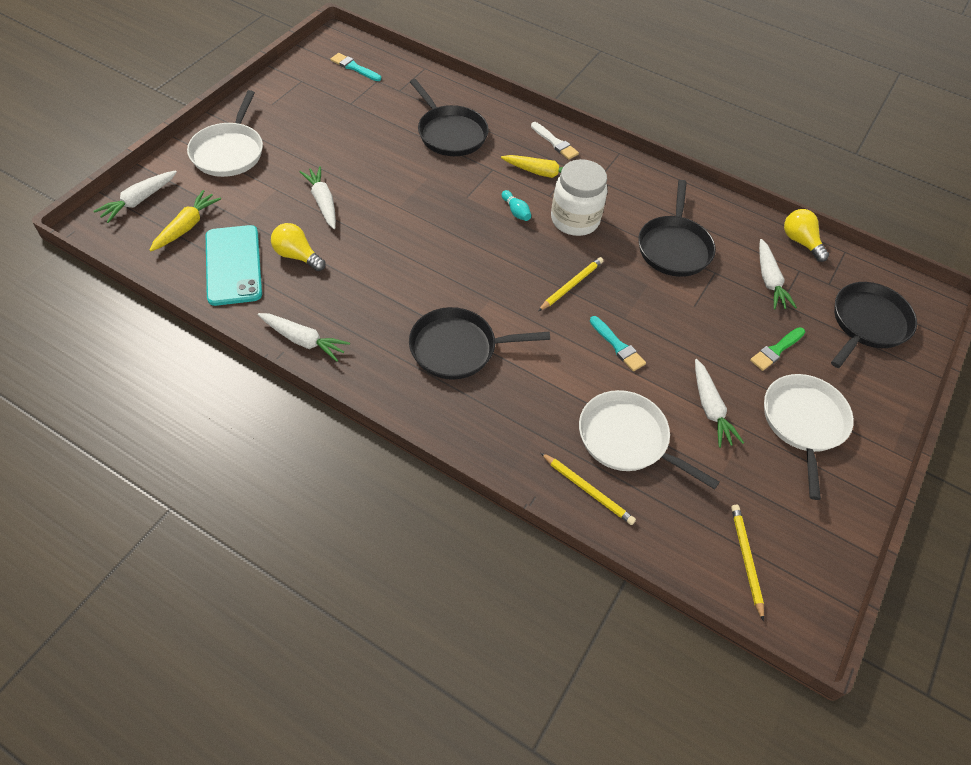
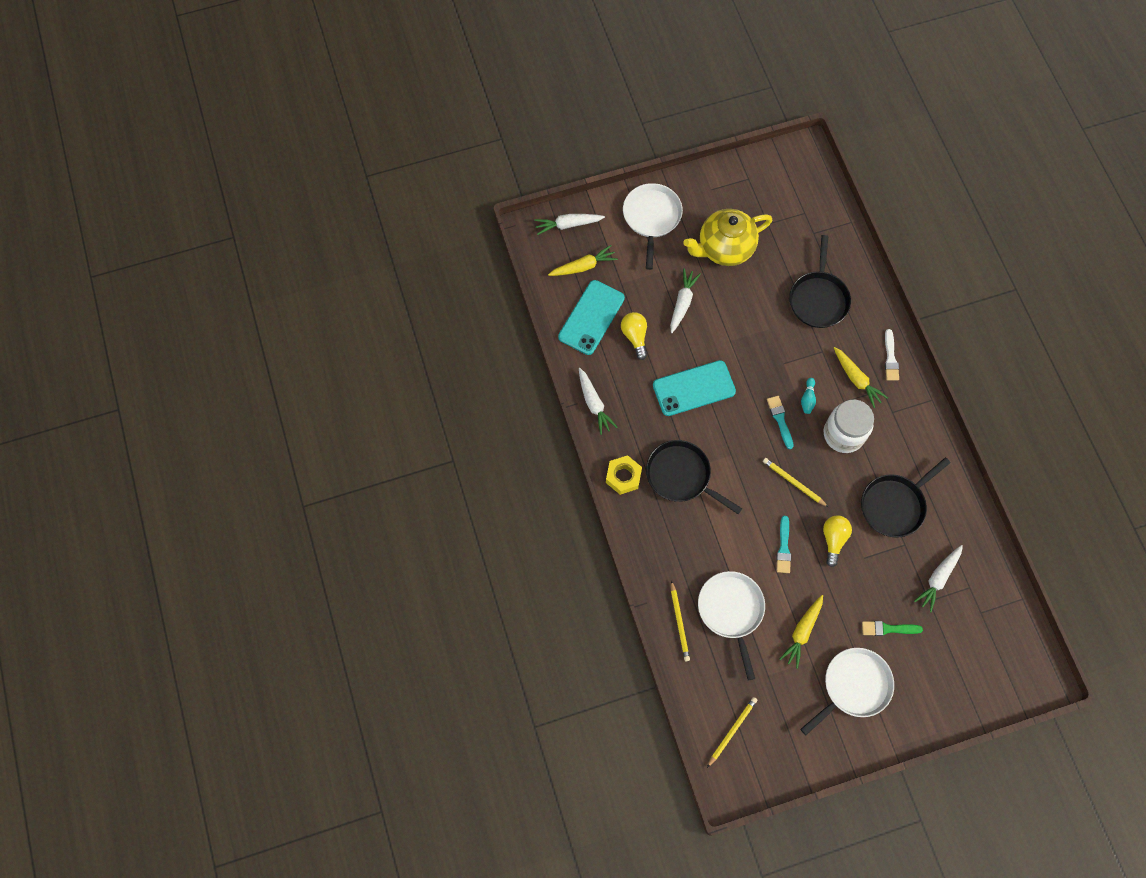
camera: 45 degrees right, 15 degrees up
white pan [187,90,263,177] -> white pan turned 135 degrees clockwise [623,183,683,270]
turquoise brush [331,53,381,81] -> turquoise brush moved to [767,396,794,449]
yellow pencil [538,257,603,311] -> yellow pencil turned 135 degrees counterclockwise [763,458,828,507]
white carrot [695,359,744,448] -> yellow carrot [780,595,823,669]
yellow light bulb [784,209,829,262] -> yellow light bulb moved to [823,515,852,567]
black pan [831,282,917,368] -> none
none -> yellow nut [606,455,642,495]
none -> turquoise phone [653,360,736,416]
none -> yellow teapot [683,209,772,266]

